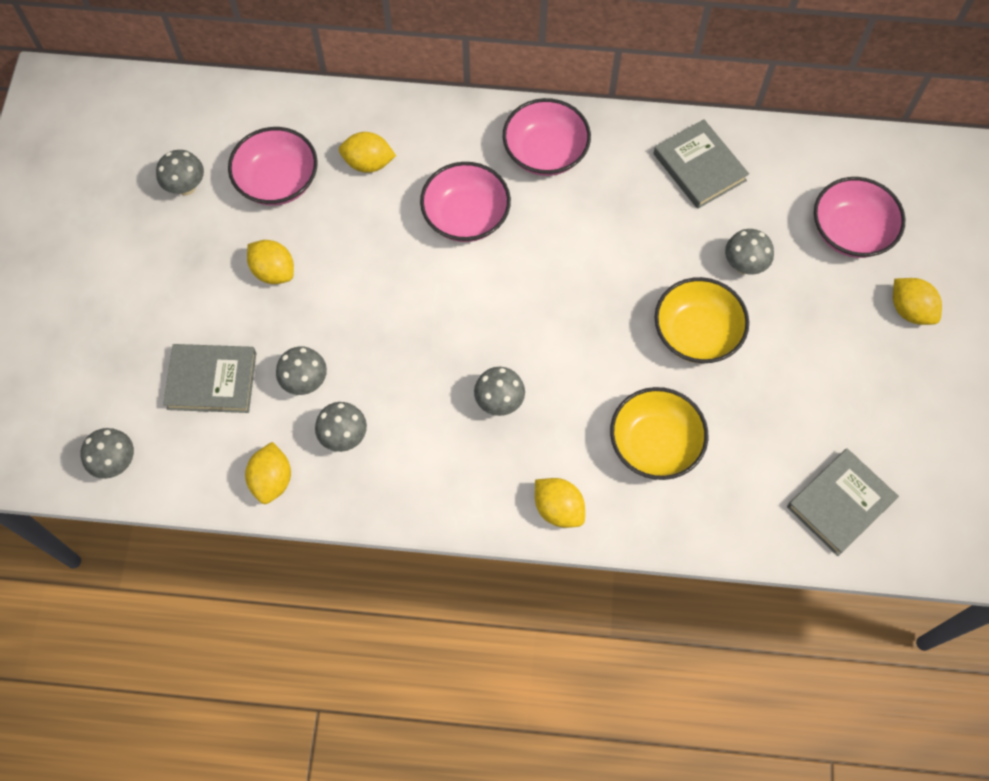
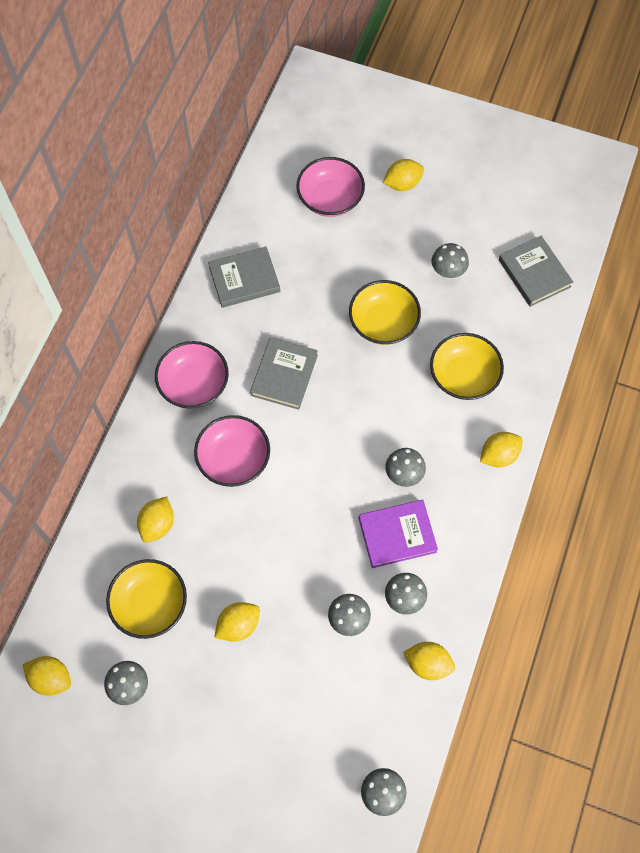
camera: 75 degrees left, 0 degrees up
grey book [163,344,256,413] -> grey book moved to [250,337,318,410]
pink bowl [228,127,318,206] -> yellow bowl [106,559,187,639]
grey mushroom [725,229,774,274] -> grey mushroom moved to [432,243,469,279]
none -> yellow lemon [23,656,71,696]
none -> purple book [358,500,438,568]

